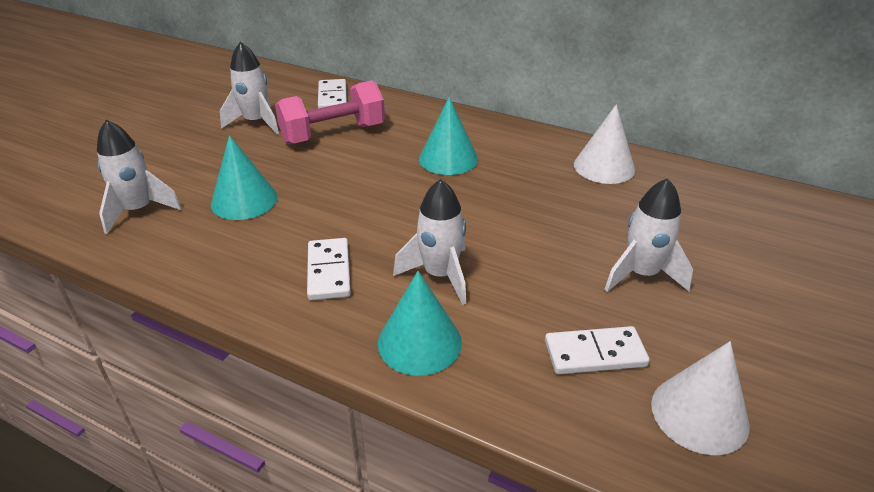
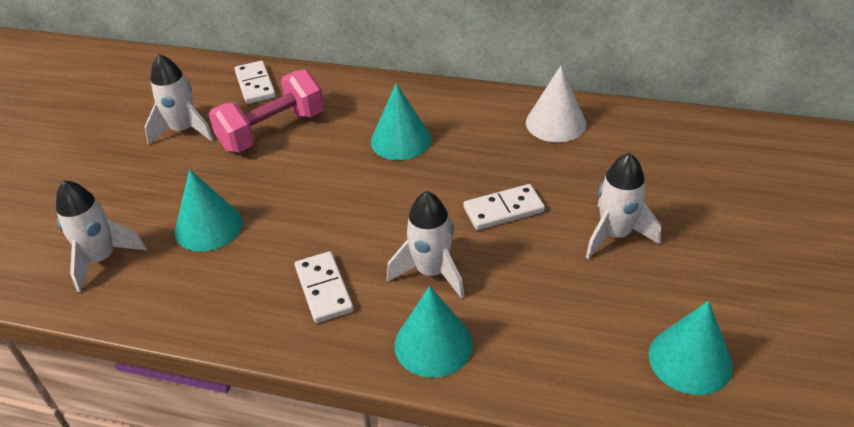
camera: 10 degrees left, 5 degrees up
white domino [545,326,650,374] -> white domino moved to [463,184,545,230]
white cone [651,341,750,455] -> turquoise cone [649,301,733,395]

